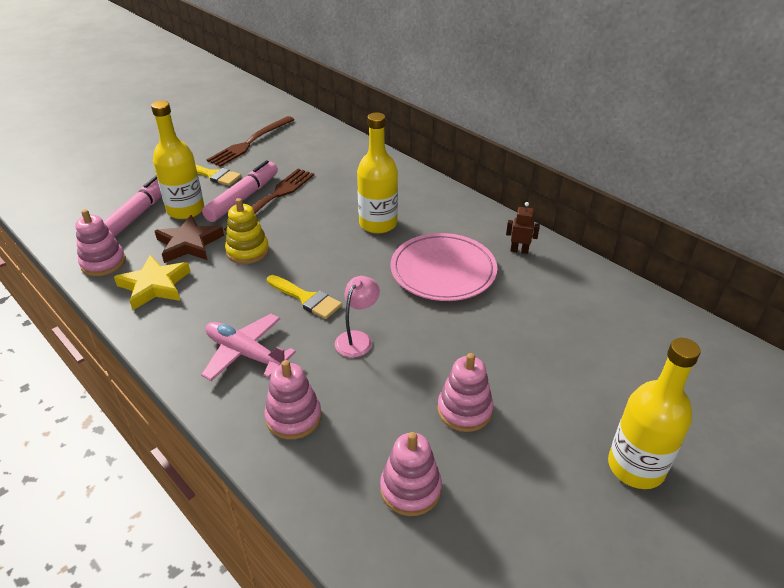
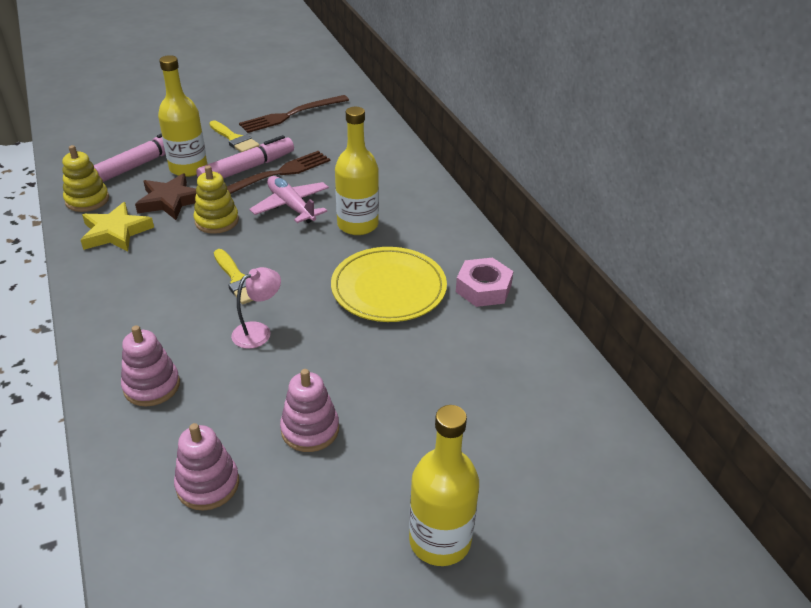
camera: 20 degrees right, 0 degrees up
pink stacking toy [75,209,126,276] -> yellow stacking toy [62,145,109,212]
pink plane [201,314,296,381] -> pink plane moved to [249,176,329,223]
pink plate [390,233,497,301] -> yellow plate [331,247,447,322]
brown robot [506,202,540,254] -> pink nut [456,258,513,307]

